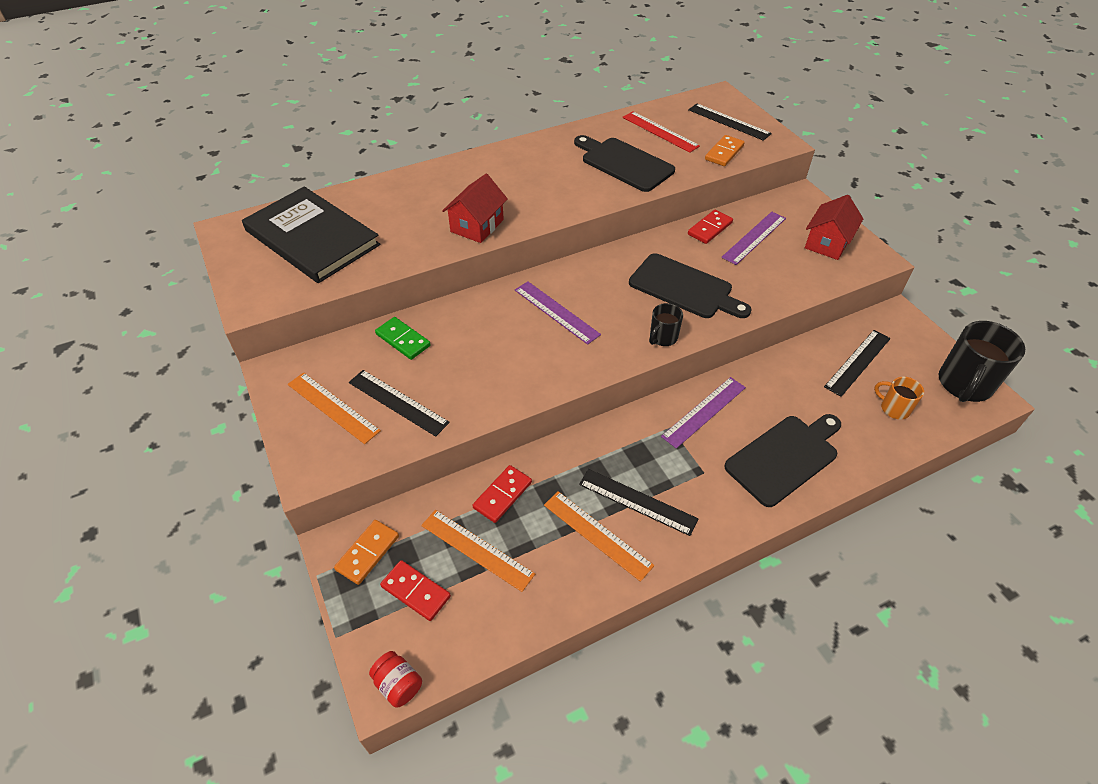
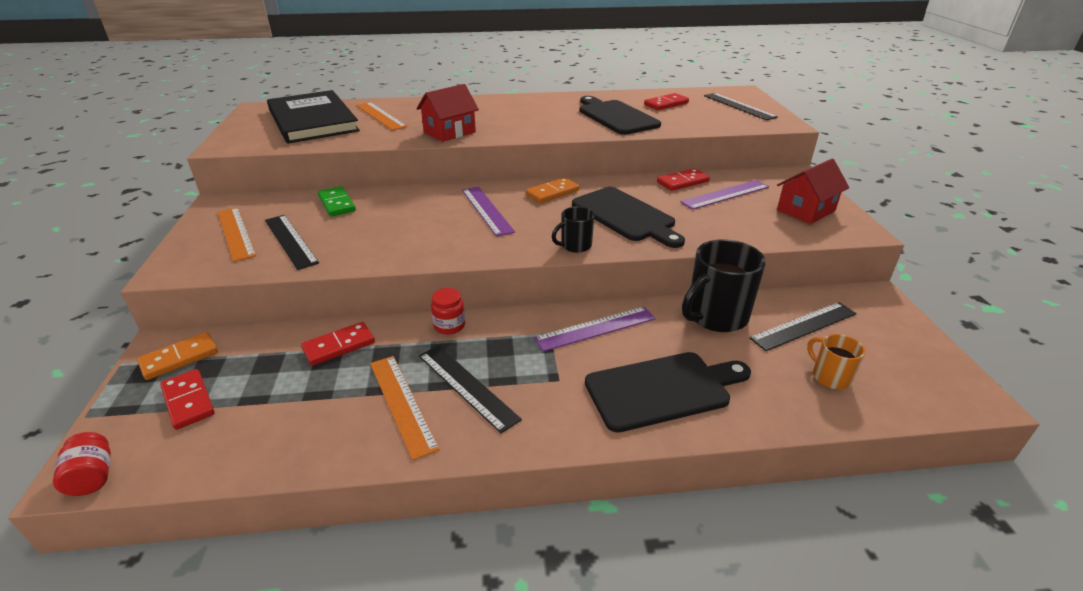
camera: 20 degrees right, 15 degrees down
orange ruler [421,510,535,592] -> orange ruler moved to [356,102,407,131]
red ruler [623,111,700,153] -> red domino [644,93,689,110]
orange domino [705,135,745,166] -> orange domino moved to [526,177,579,203]
black mug [939,321,1025,402] -> black mug moved to [682,239,766,332]
none -> red jar [431,288,465,335]

